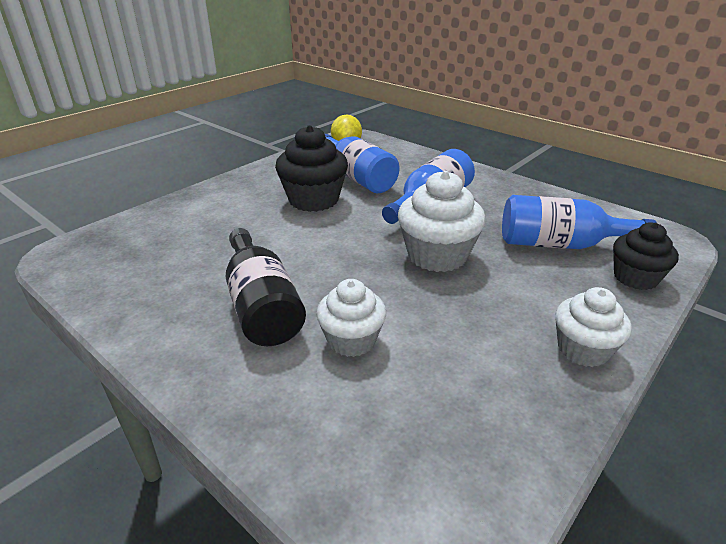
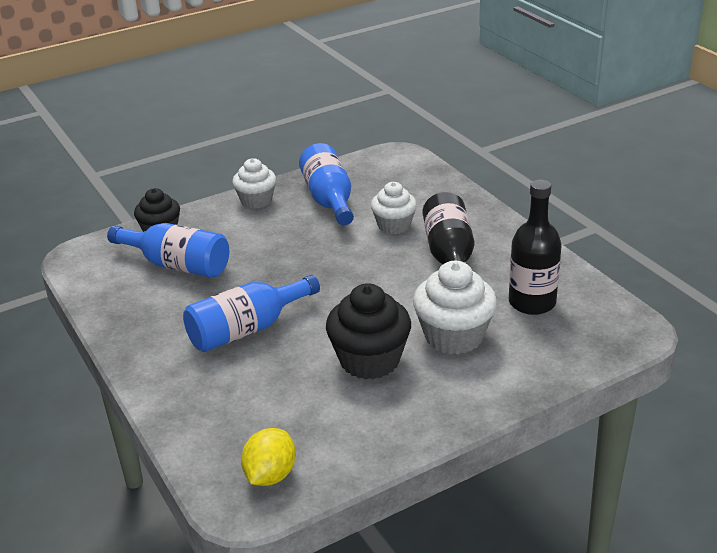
camera: 160 degrees left, 0 degrees up
blue bottle [325,134,399,193] -> blue bottle moved to [299,143,354,226]
white cupcake [398,171,486,272] -> white cupcake moved to [413,261,497,355]
none -> black bottle [509,179,562,315]

